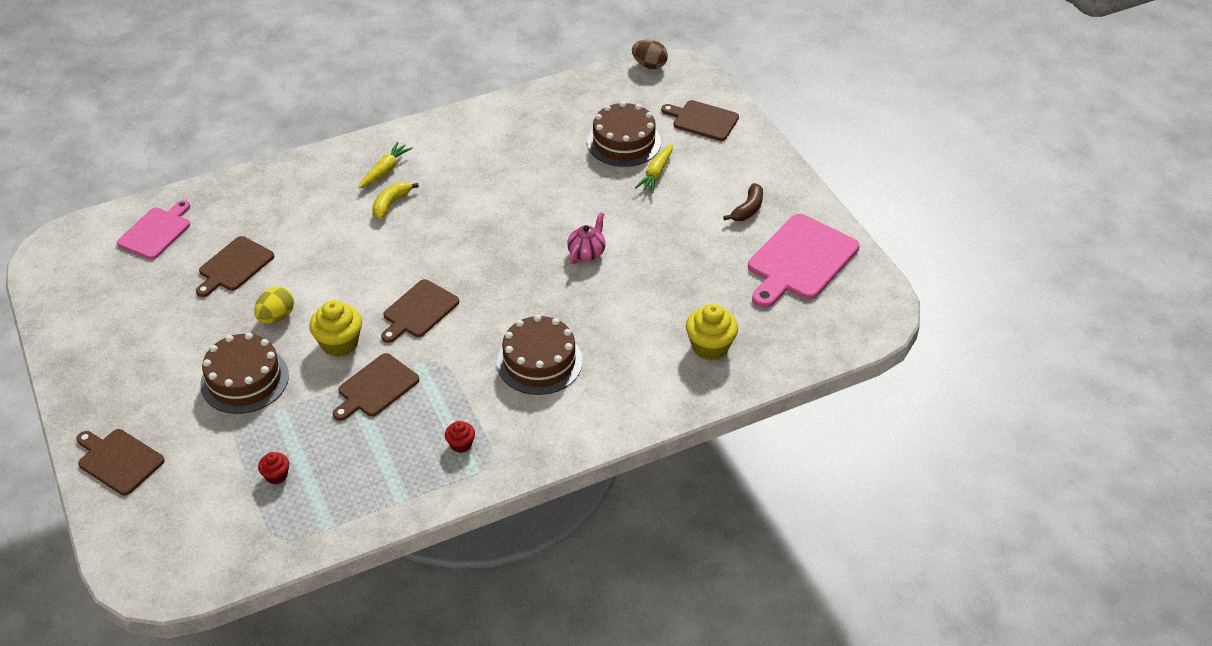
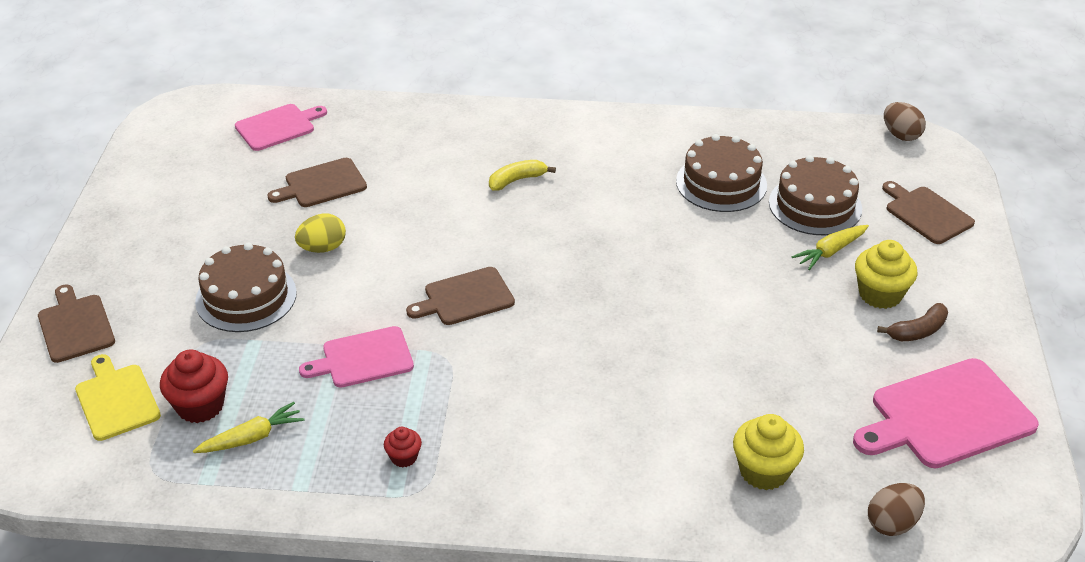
camera: 30 degrees right, 5 degrees down
red cupcake [258,452,289,484] -> red cupcake [160,350,228,423], size x1.83
yellow cupcake [309,300,362,357] -> yellow cupcake moved to [855,240,917,309]
brown cutting board [333,353,419,421] -> pink cutting board [299,326,414,388]
yellow carrot [359,142,413,189] -> yellow carrot moved to [193,402,305,453]
brown cake [497,315,583,395] -> brown cake moved to [676,134,767,212]
pink teapot [567,212,606,264] -> none
none -> yellow cutting board [75,354,161,441]
none -> brown egg [868,483,925,536]

